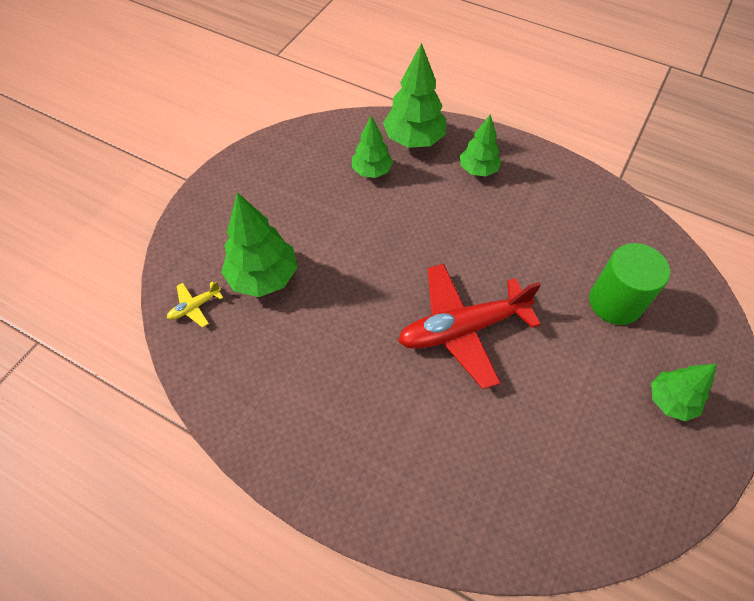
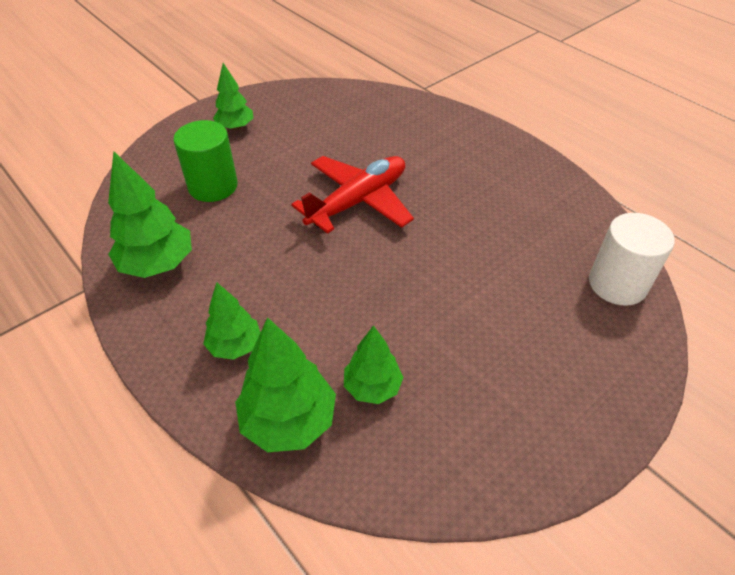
camera: 160 degrees left, 10 degrees down
yellow plane [167,281,224,328] -> white cylinder [589,213,675,306]
green tree [221,192,298,297] -> green tree moved to [108,152,192,278]
red plane [398,264,541,389] -> red plane turned 45 degrees counterclockwise [291,156,414,234]

